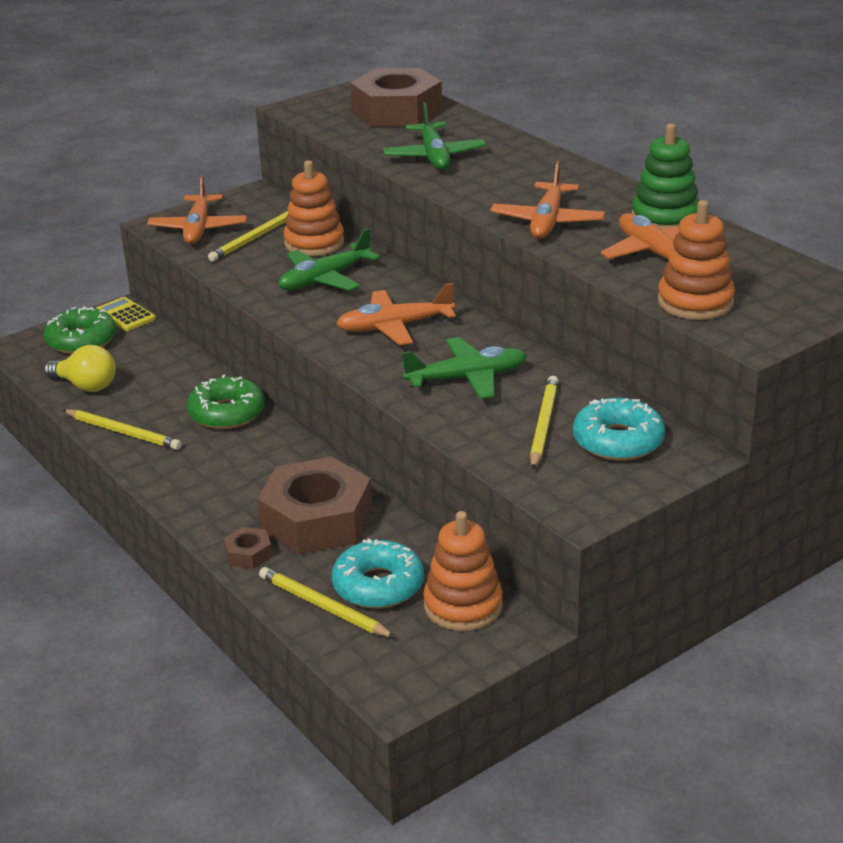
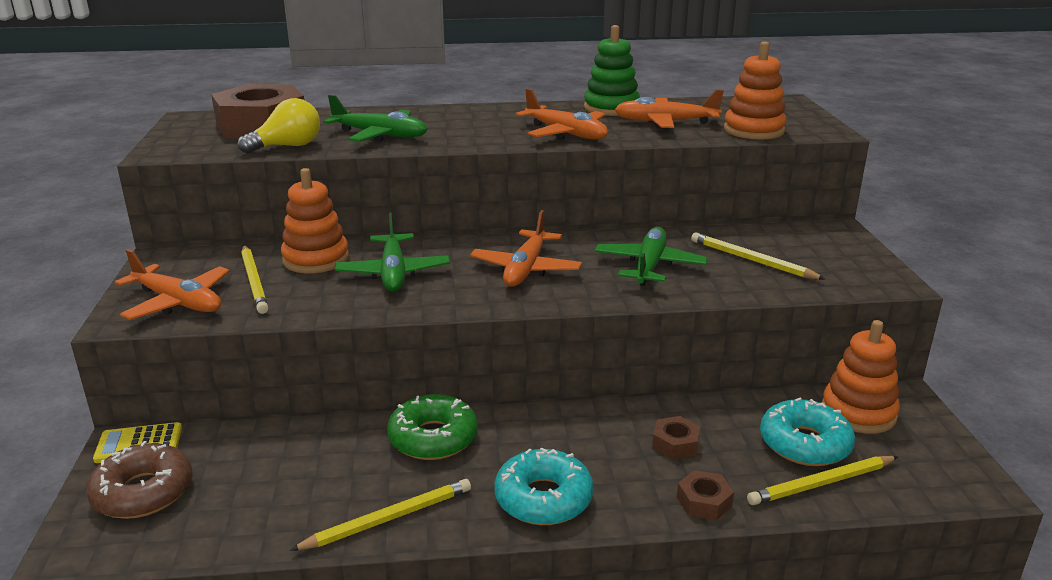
camera: 60 degrees left, 5 degrees down
green donut [44,306,116,354] -> brown donut [86,441,192,519]
yellow light bulb [44,345,116,392] -> yellow light bulb moved to [238,98,320,154]
brown nut [257,457,372,555] -> brown nut [652,416,700,460], size x0.42
turquoise donut [573,398,665,461] -> turquoise donut moved to [494,448,594,525]

